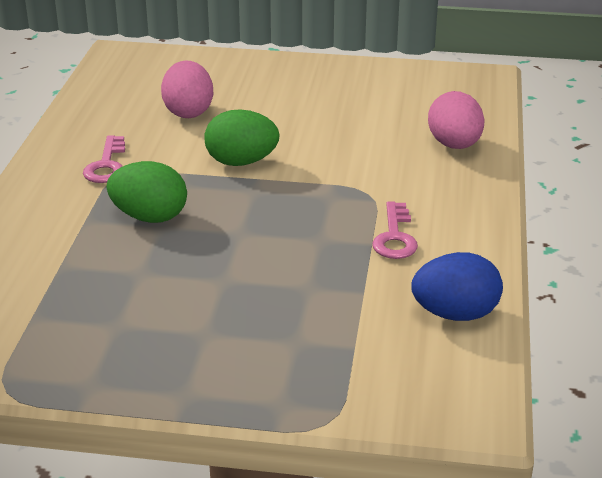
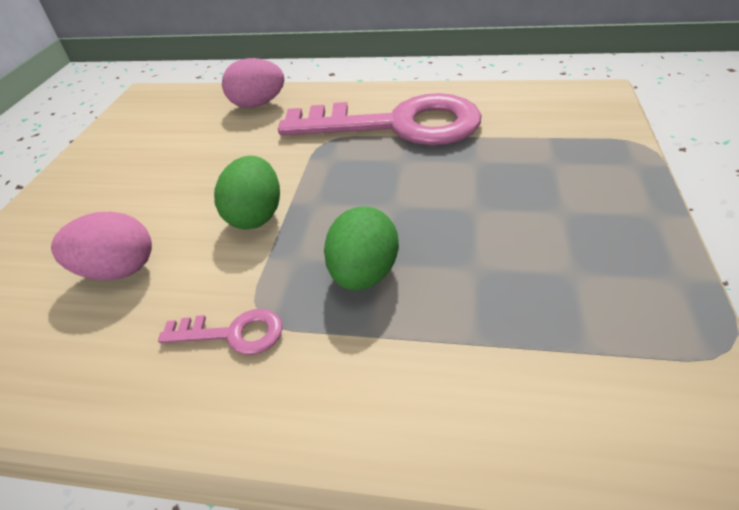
camera: 85 degrees left, 10 degrees up
pink key [372,201,418,259] -> pink key [278,93,481,145], size x2.46
blue egg [411,252,503,321] -> none

